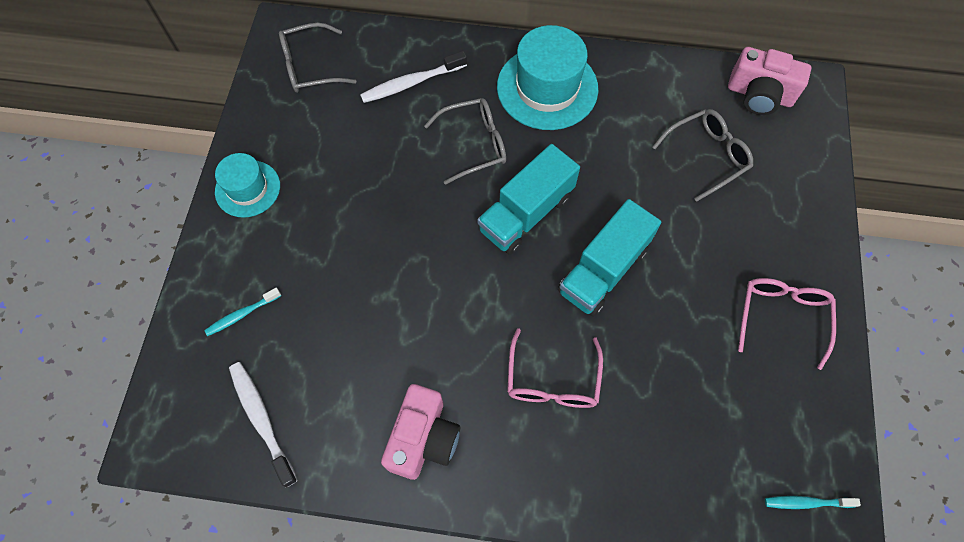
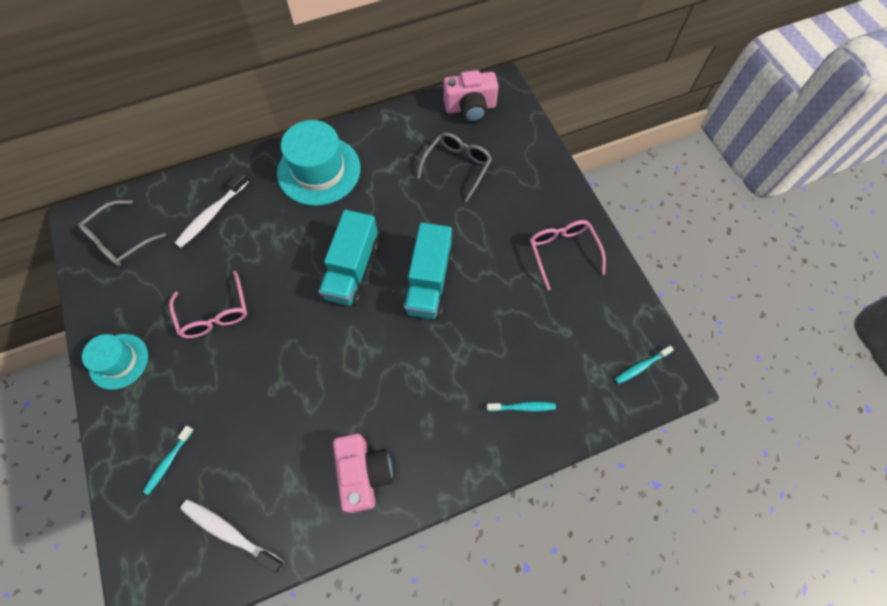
camera: 30 degrees left, 0 degrees up
grey glasses [424,98,506,185] -> none
pink glasses [507,328,603,408] -> pink glasses moved to [169,271,247,338]
none -> turquoise toothbrush [487,402,556,412]

